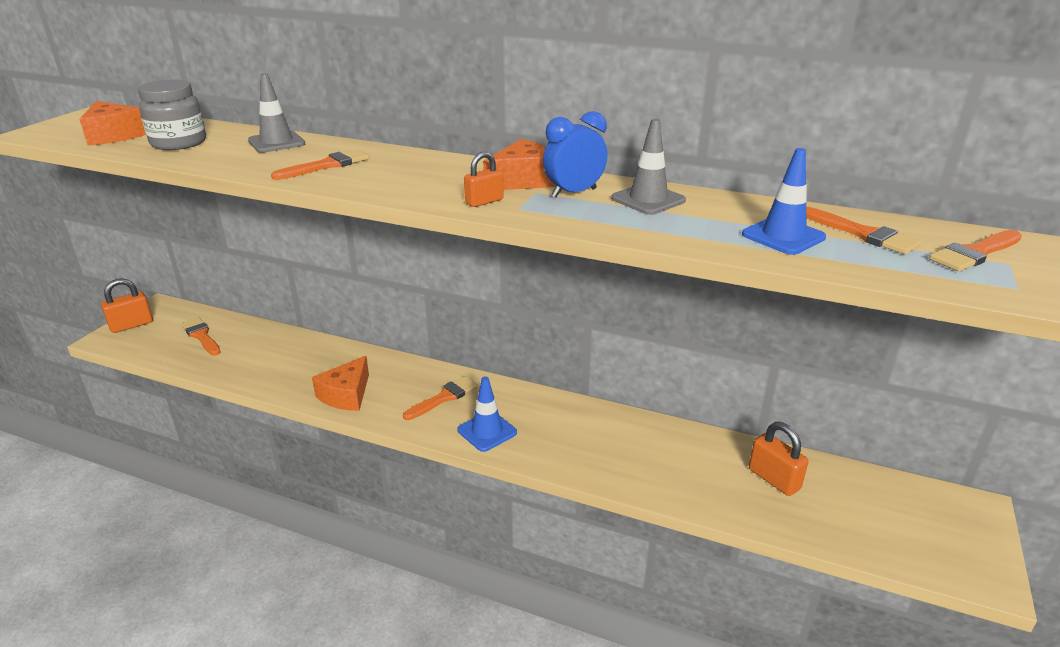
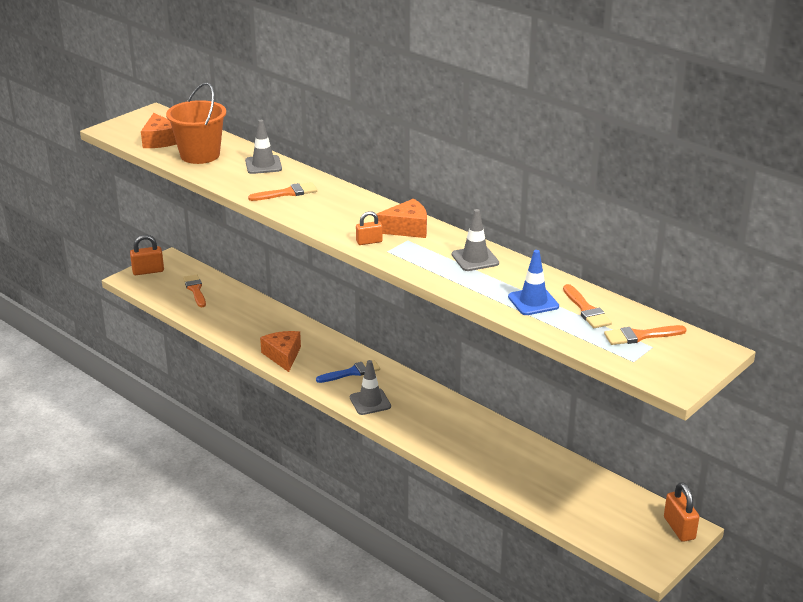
camera: 20 degrees right, 0 degrees up
grey jar [138,80,206,150] -> orange bucket [166,82,226,164]
orange cheese [312,356,369,411] -> orange cheese turned 120 degrees clockwise [260,331,301,372]
orange brush [403,376,478,420] -> blue brush [316,360,380,383]
blue traffic cone [457,376,517,452] -> grey traffic cone [350,360,391,415]
blue clock [543,111,607,197] -> none
orange padlock [749,422,808,496] -> orange padlock moved to [664,482,699,542]

